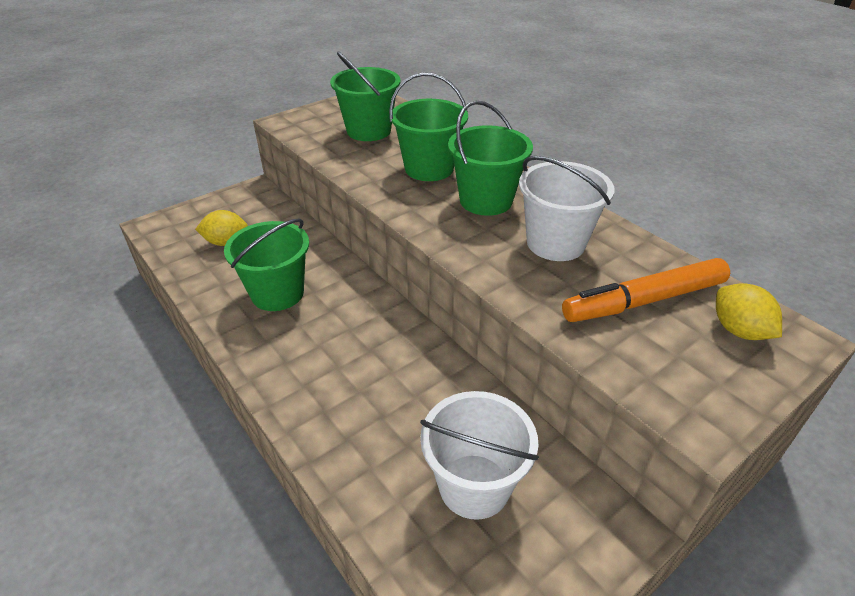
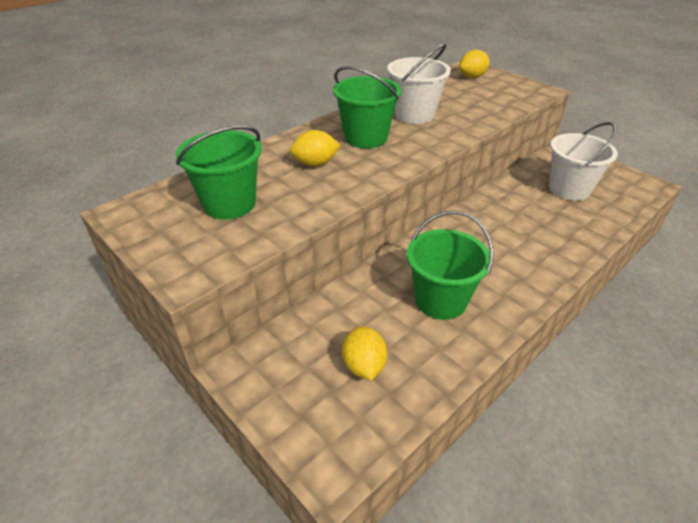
camera: 95 degrees left, 0 degrees up
green bucket [389,72,468,181] -> yellow lemon [290,130,341,166]
orange marker [562,258,730,322] -> none

